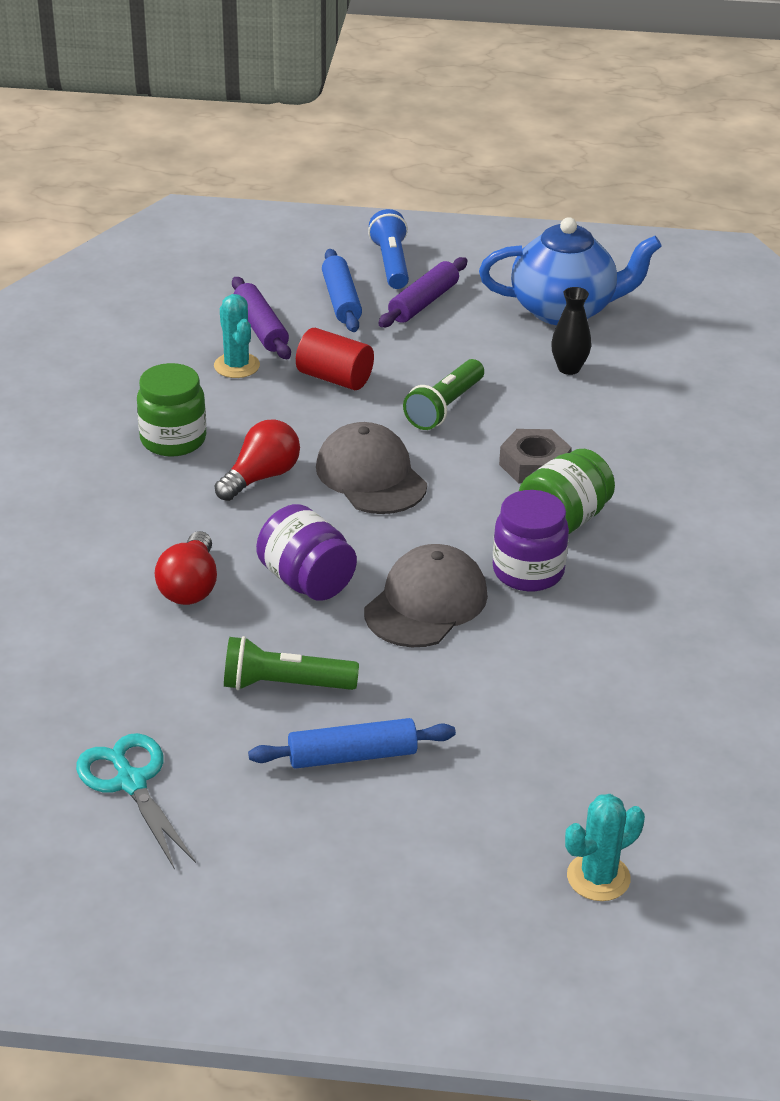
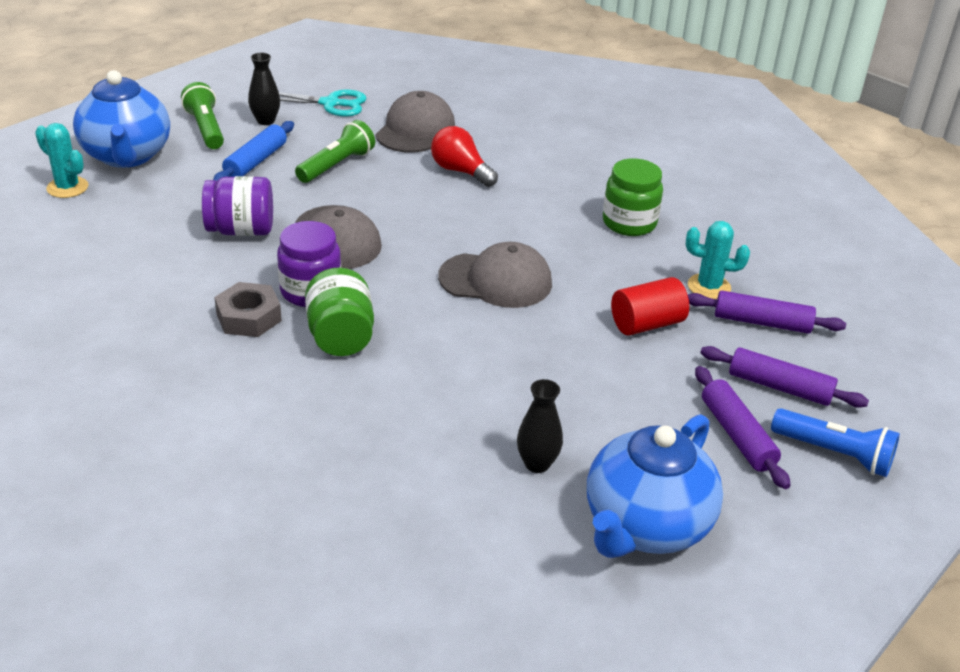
camera: 125 degrees right, 0 degrees up
red light bulb [215,419,300,501] -> none
purple jar [256,504,357,601] -> purple jar moved to [202,176,273,236]
blue rolling pin [322,249,362,332] -> purple rolling pin [700,346,869,408]
green flashlight [403,359,484,430] -> green flashlight moved to [181,82,224,149]
grey nut [499,429,572,484] -> grey nut moved to [214,282,282,337]
turquoise cactus [565,794,645,901] -> turquoise cactus turned 60 degrees counterclockwise [35,123,88,198]
none -> blue teapot [73,70,170,168]
none -> black vase [248,53,280,125]
none -> grey cap [376,91,455,153]

